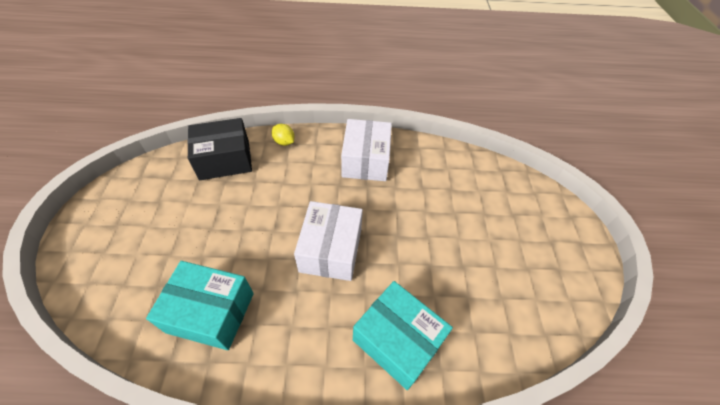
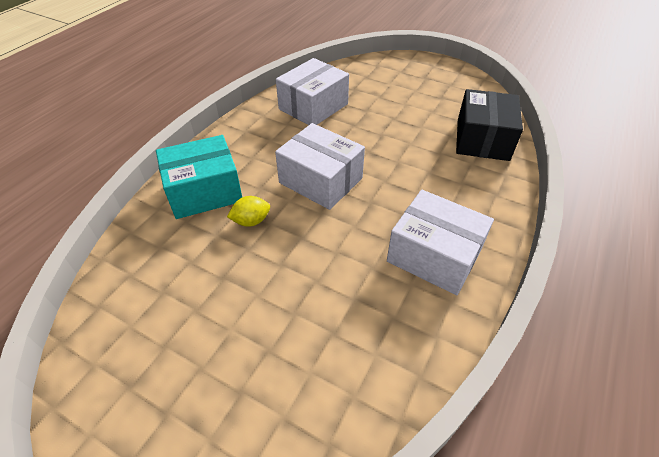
camera: 120 degrees right, 5 degrees down
turquoise box [146,261,254,350] -> white box [276,58,349,125]
yellow lemon [272,124,295,146] -> yellow lemon moved to [227,196,270,227]

